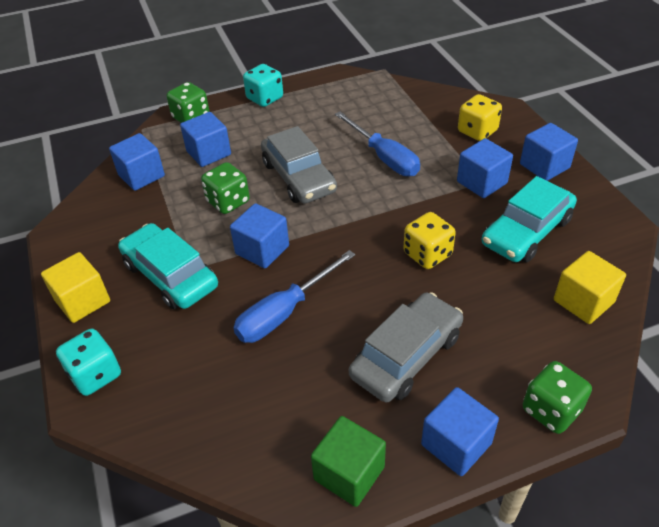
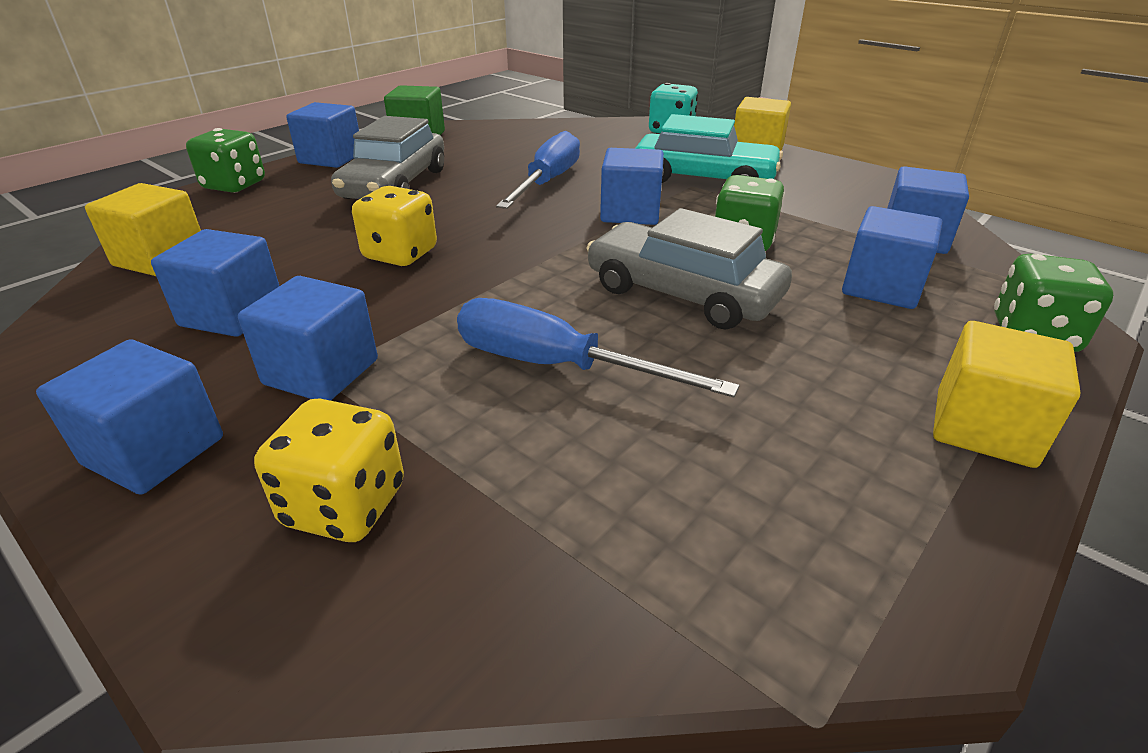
camera: 150 degrees right, 10 degrees down
turquoise dice [243,64,283,107] -> yellow cube [933,321,1081,468]
turquoise car [482,176,577,263] -> blue cube [151,229,279,337]

